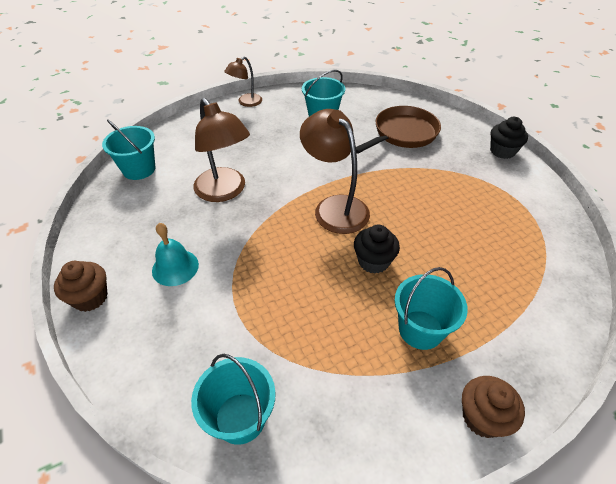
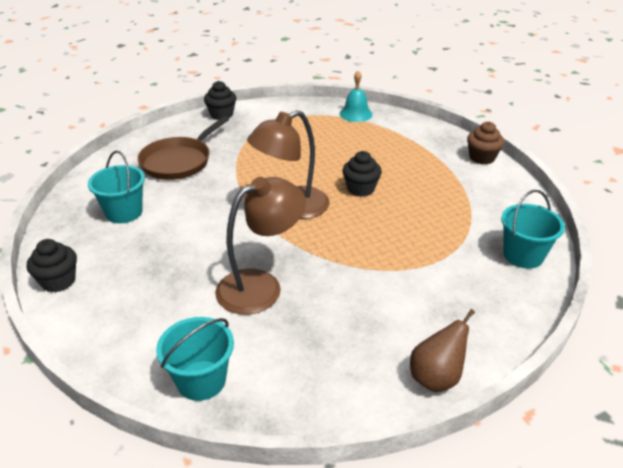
camera: 90 degrees left, 10 degrees down
brown cupcake [54,261,108,312] -> brown pear [410,309,475,392]
turquoise bell [152,223,199,286] -> turquoise bell moved to [340,71,372,122]
brown lamp [224,57,262,107] -> black cupcake [27,239,77,293]
brown pan [356,106,441,154] -> brown pan turned 105 degrees counterclockwise [138,116,229,180]
turquoise bucket [395,267,468,350] -> none

